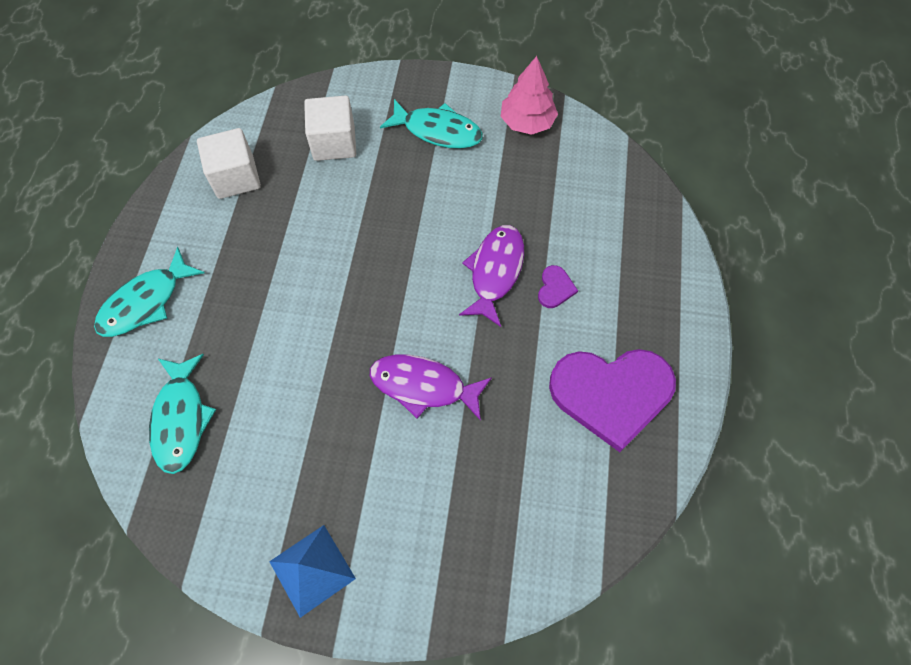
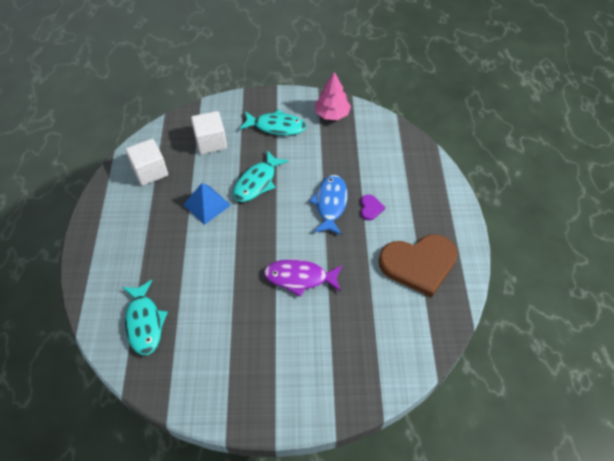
camera: 10 degrees left, 10 degrees down
turquoise fish [94,247,204,337] -> turquoise fish moved to [233,150,288,202]
blue pyramid [269,525,356,618] -> blue pyramid moved to [183,183,231,225]
purple fish [459,225,524,327] -> blue fish [309,175,348,235]
purple heart [549,349,676,452] -> brown heart [379,234,458,297]

